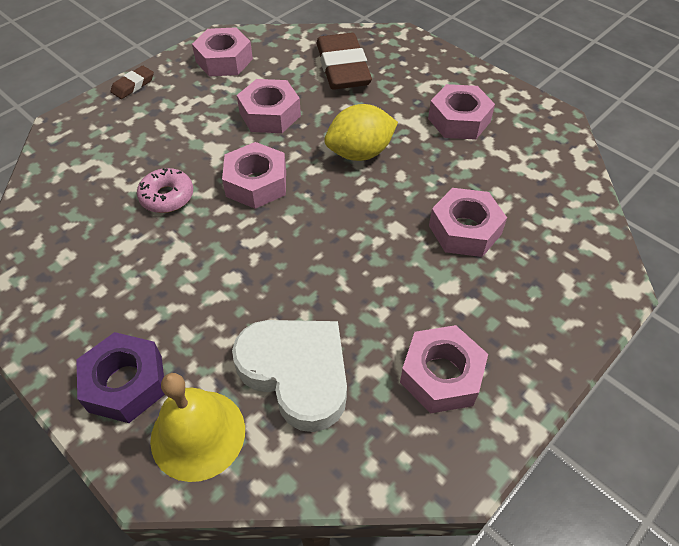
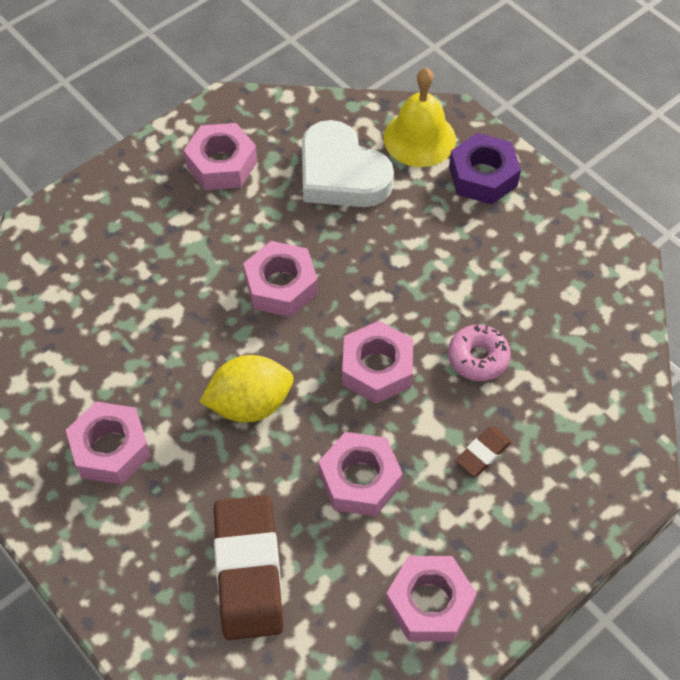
camera: 175 degrees left, 5 degrees up
brown eraser [110,66,154,99] -> brown eraser moved to [455,426,512,477]
pink nut [429,188,507,257] -> pink nut moved to [243,241,318,317]

